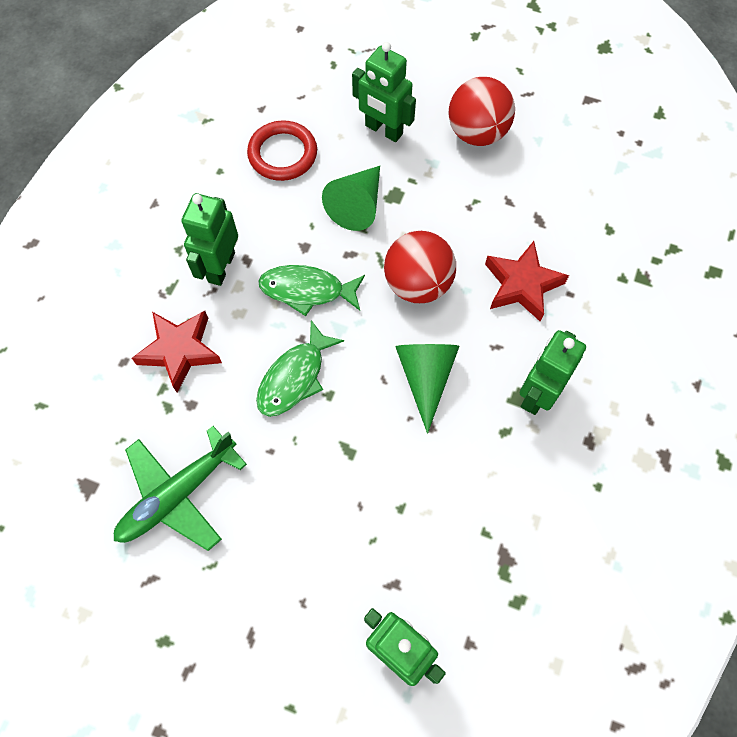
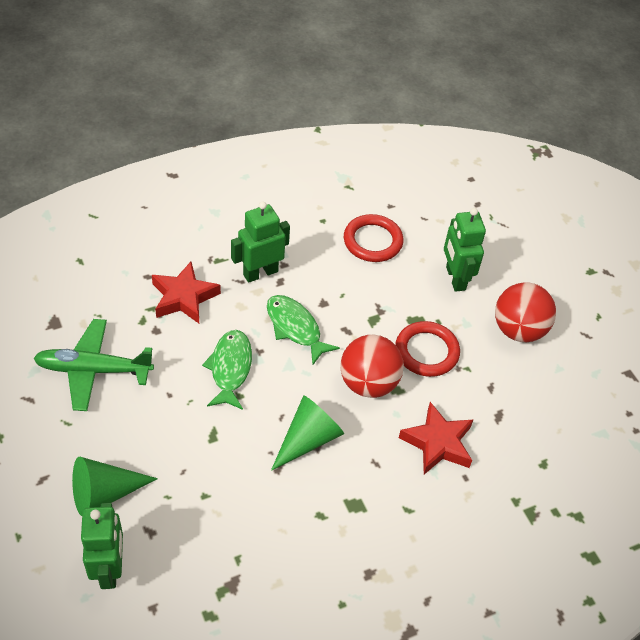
camera: 40 degrees right, 15 degrees down
green fish [256,320,344,417] -> green fish turned 105 degrees clockwise [202,330,252,410]
green cone [322,166,380,231] -> green cone moved to [72,456,158,516]
green robot [520,330,586,415] -> none
none -> red ring [395,321,460,377]

